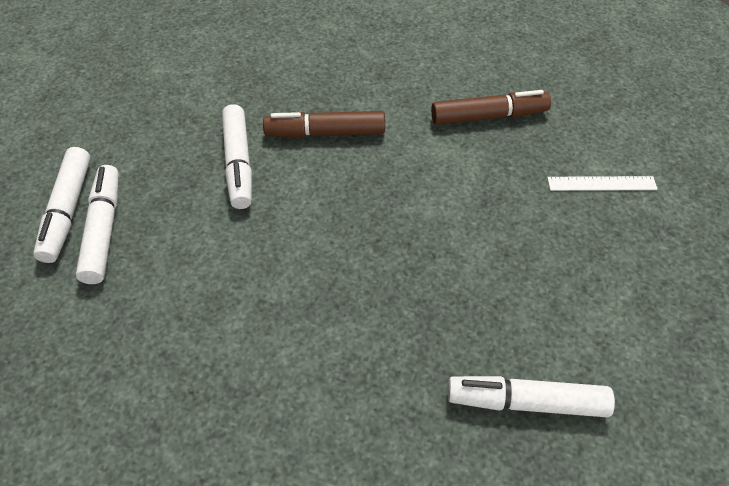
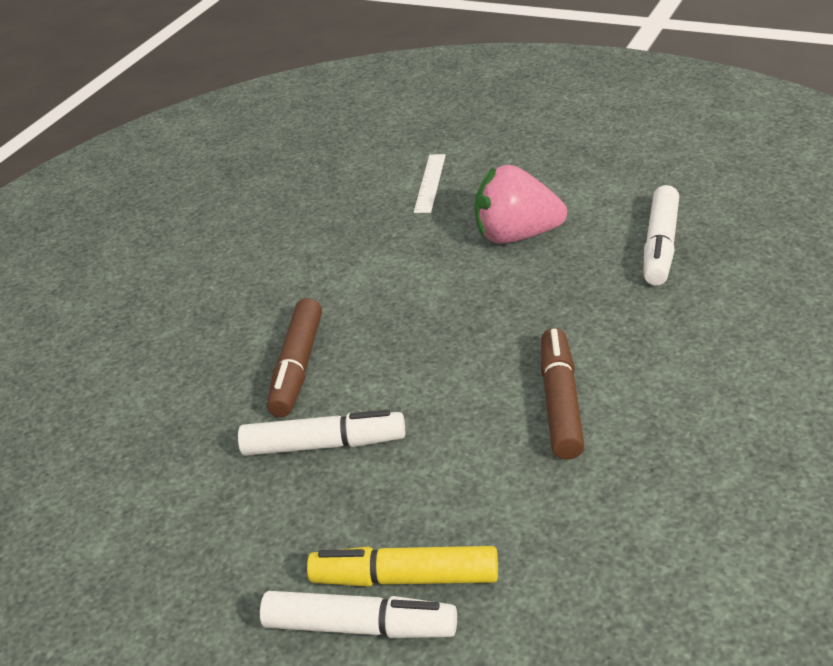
camera: 75 degrees left, 15 degrees down
white marker [76,165,119,284] -> yellow marker [307,546,498,587]
brown marker [431,90,551,125] -> brown marker moved to [541,328,584,460]
none -> pink strawberry [474,165,567,244]

